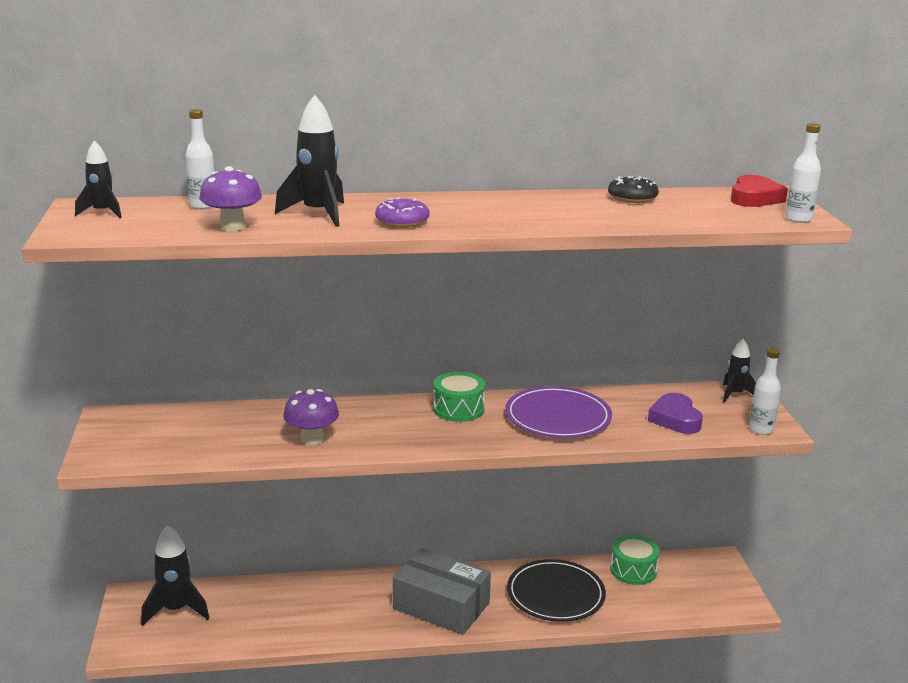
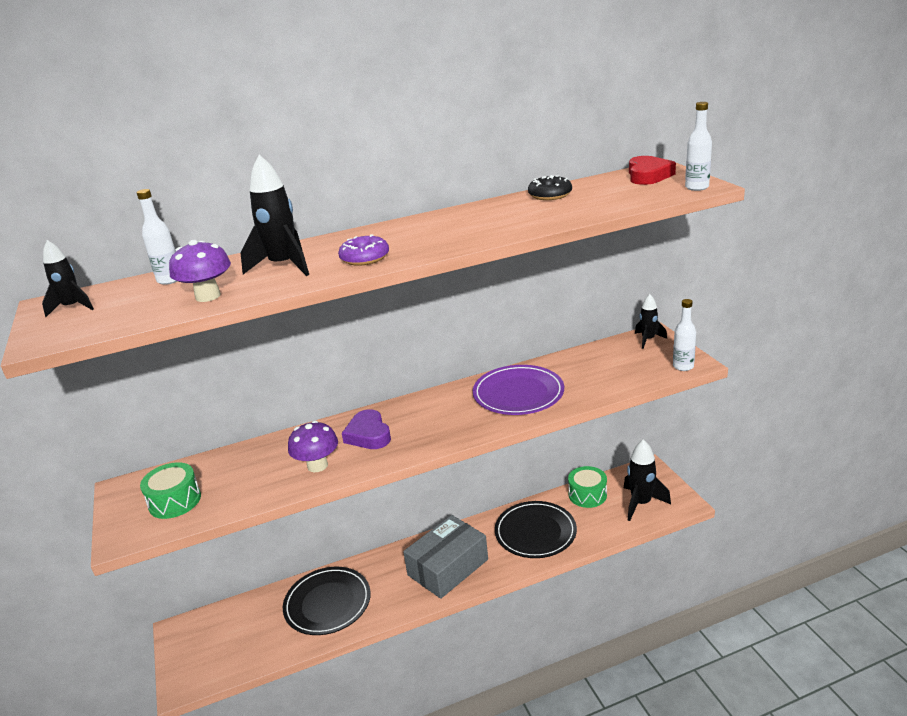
camera: 10 degrees left, 5 degrees up
black rocket [141,525,209,626] -> black rocket moved to [624,439,671,521]
grey box [393,548,491,635] -> grey box turned 60 degrees counterclockwise [403,515,488,599]
green drum [433,372,485,422] -> green drum moved to [140,462,201,519]
purple heart [648,393,703,434] -> purple heart moved to [342,409,391,449]
none -> black plate [283,567,371,635]

